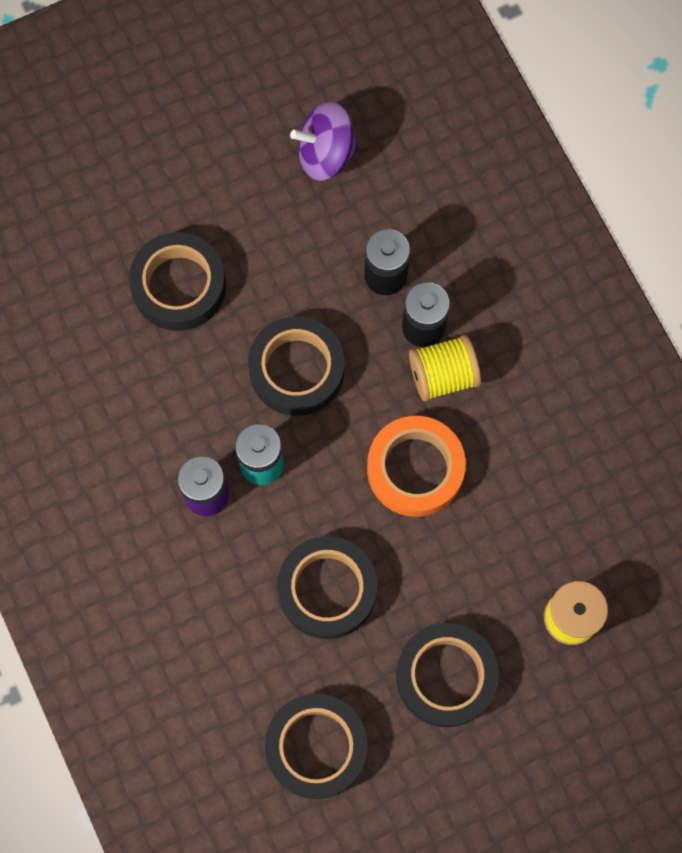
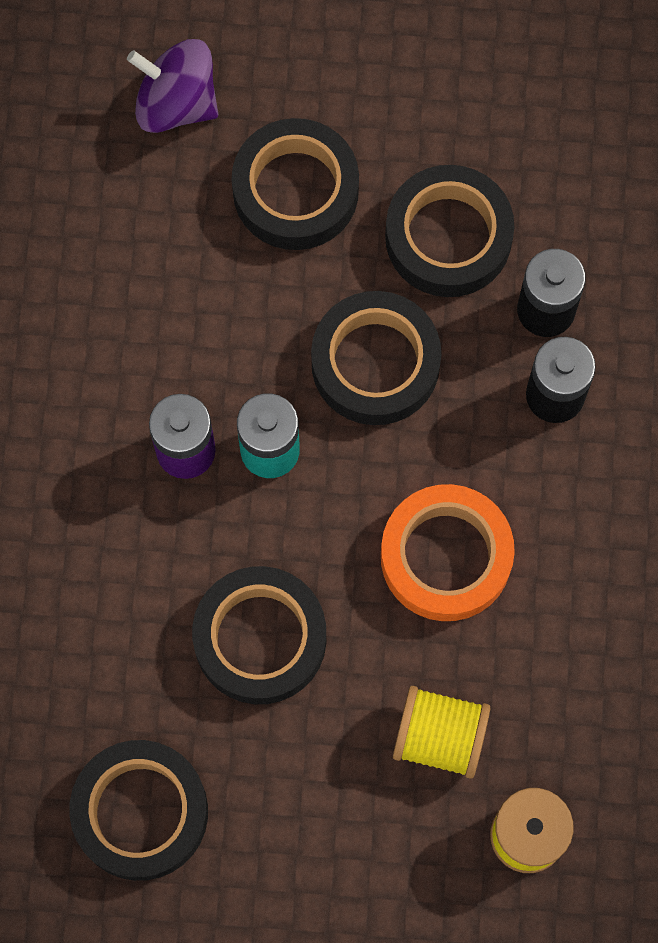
camera: 30 degrees right, 0 degrees up
purple spinning top [290,102,359,181] -> purple spinning top moved to [127,39,218,133]
black tape [396,623,499,727] -> black tape moved to [385,165,514,297]
yellow spool [409,335,481,401] -> yellow spool moved to [393,686,490,779]

